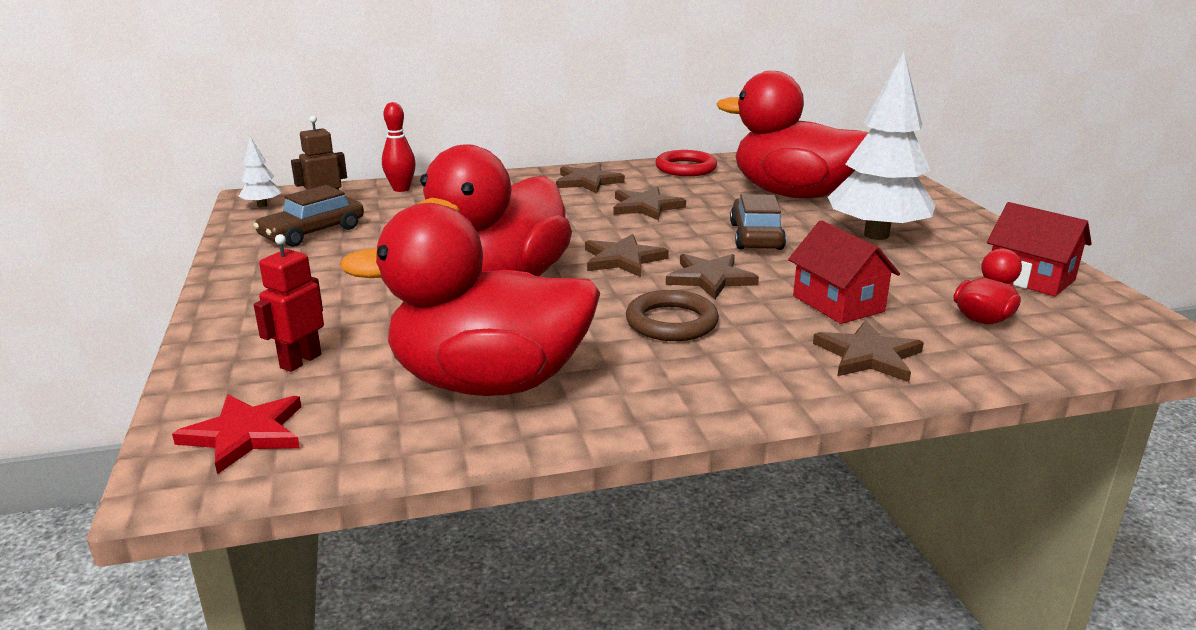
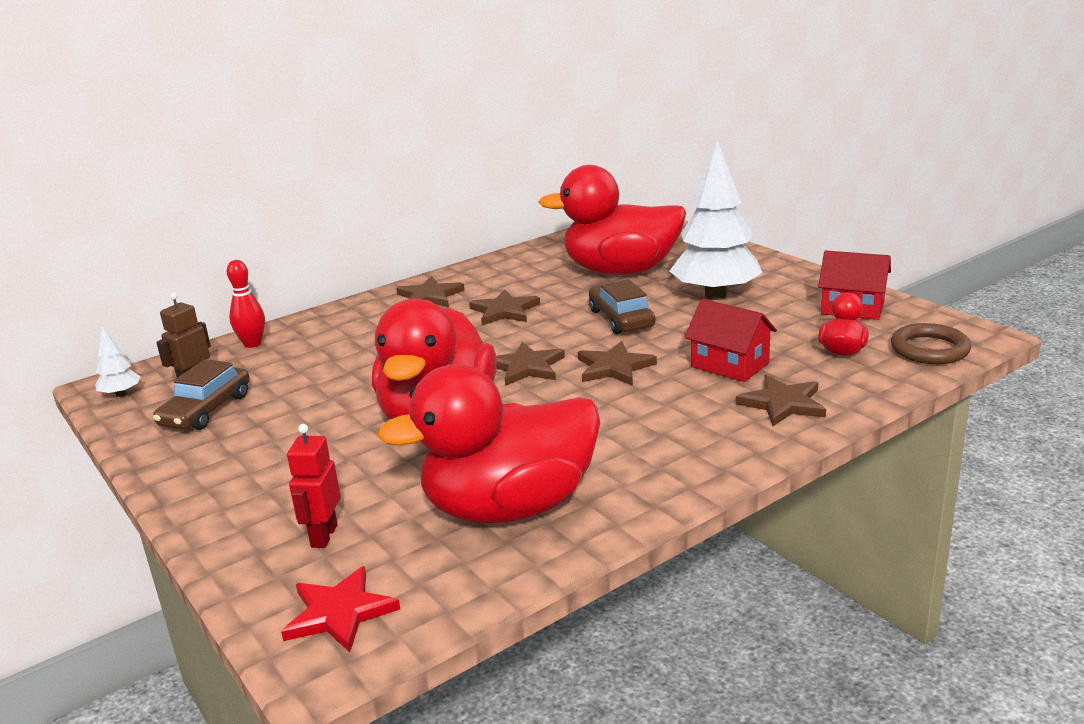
camera: 20 degrees left, 0 degrees up
brown ring [626,290,719,341] -> brown ring moved to [891,323,971,364]
red ring [655,150,717,176] -> none

